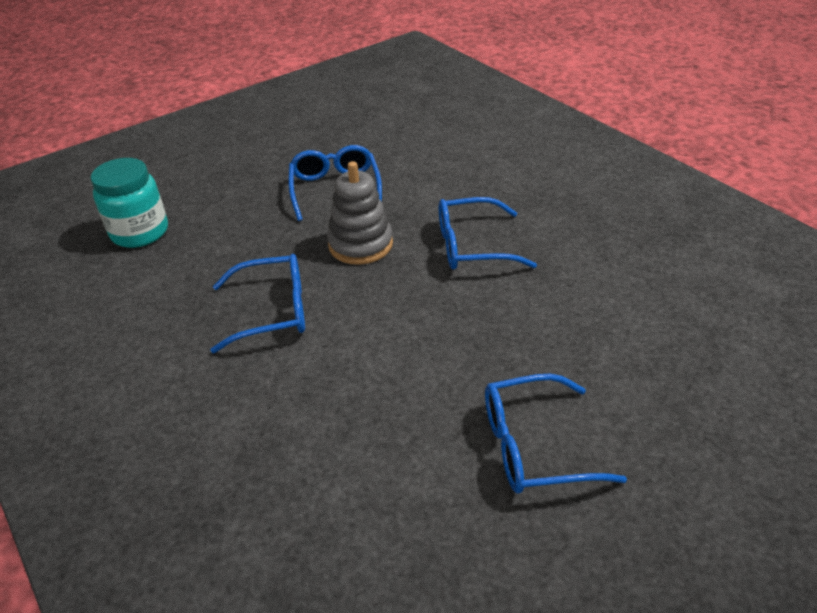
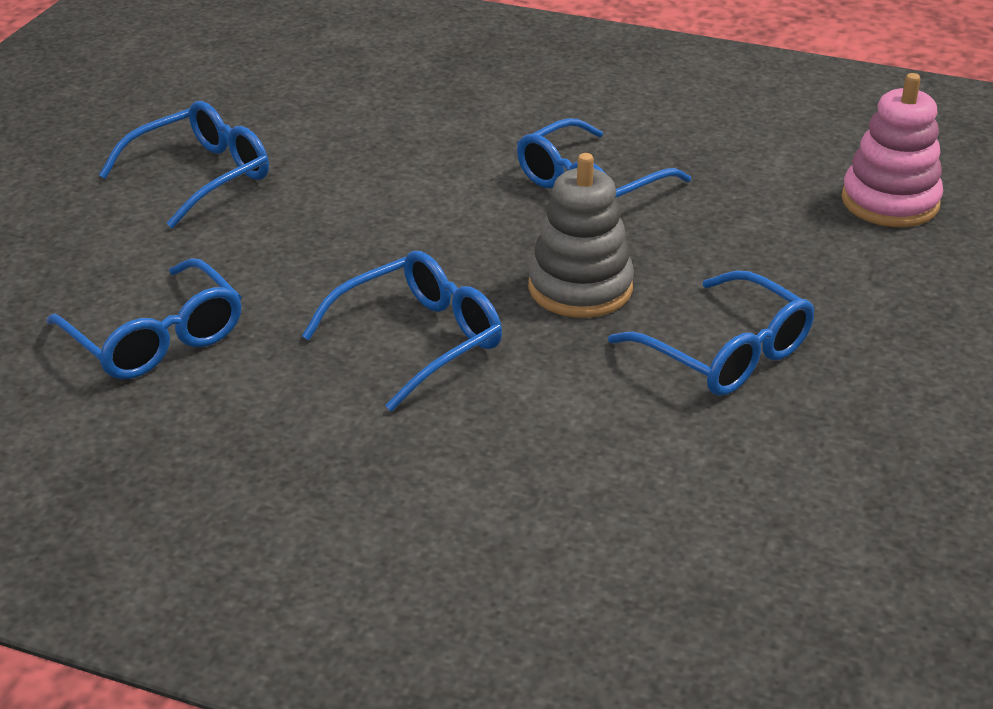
camera: 145 degrees right, 5 degrees down
turquoise jar [90,158,168,248] -> pink stacking toy [841,73,943,227]
none -> blue glasses [46,258,242,379]

